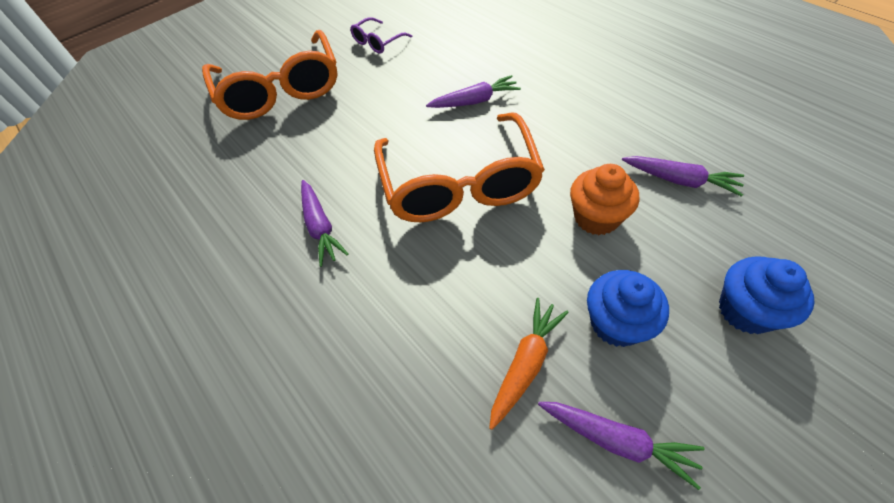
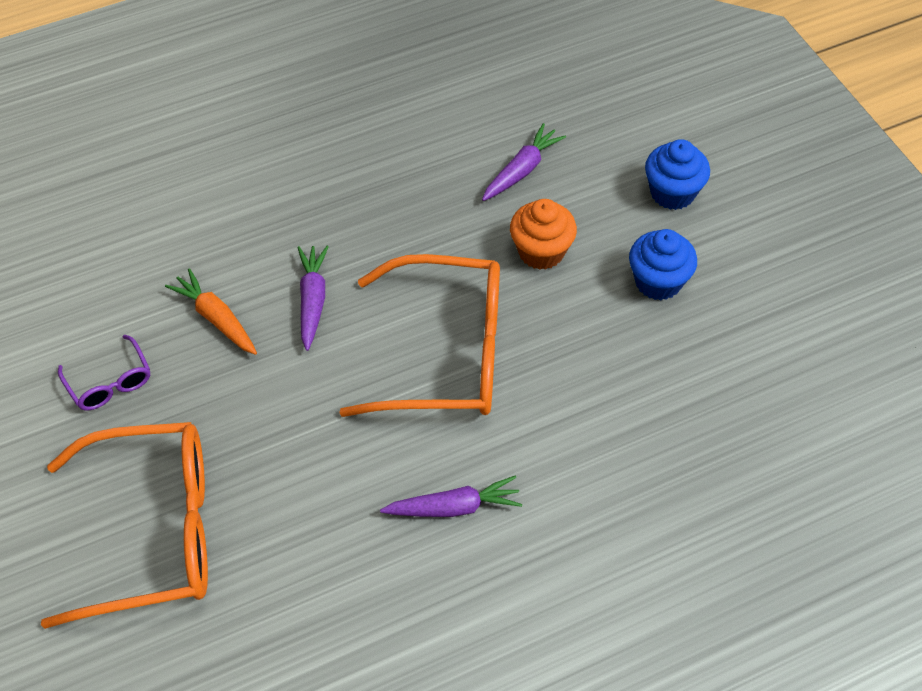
camera: 80 degrees left, 0 degrees up
orange carrot [489,298,569,430] -> orange carrot moved to [165,268,257,355]
purple carrot [538,402,705,490] -> none

